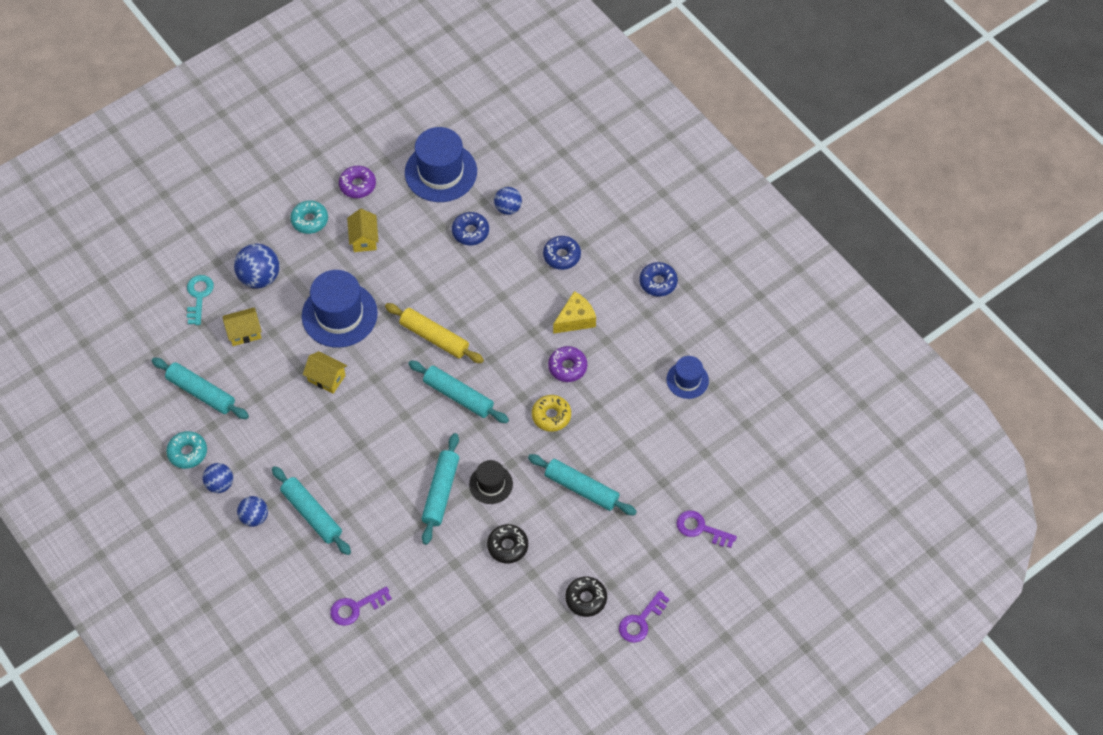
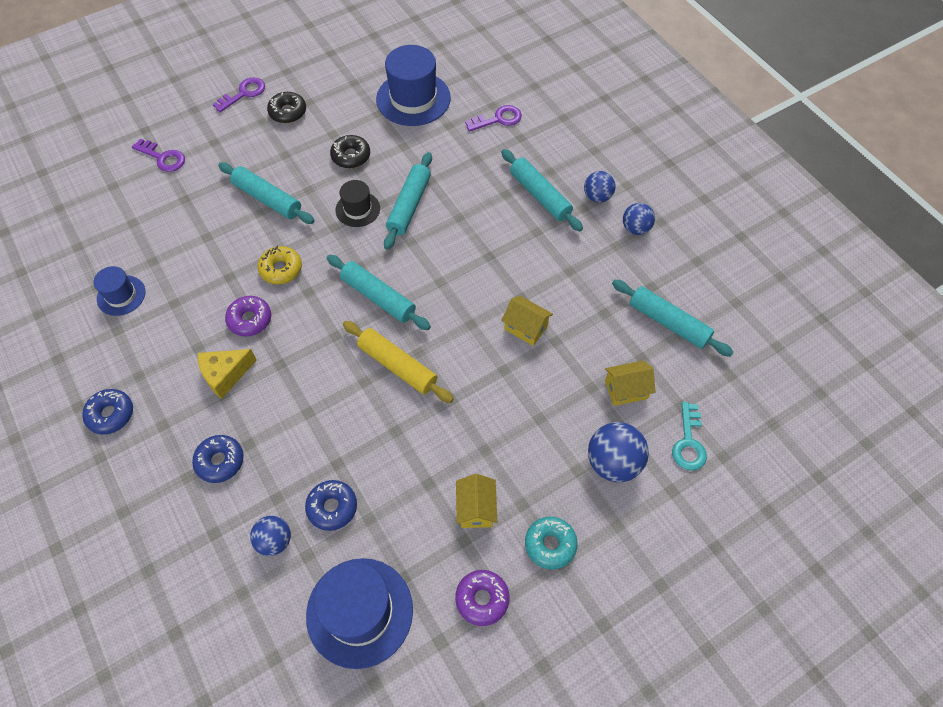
camera: 175 degrees left, 0 degrees up
turquoise donut [166,431,207,469] -> none
blue hat [302,270,378,348] -> blue hat moved to [376,45,451,126]

